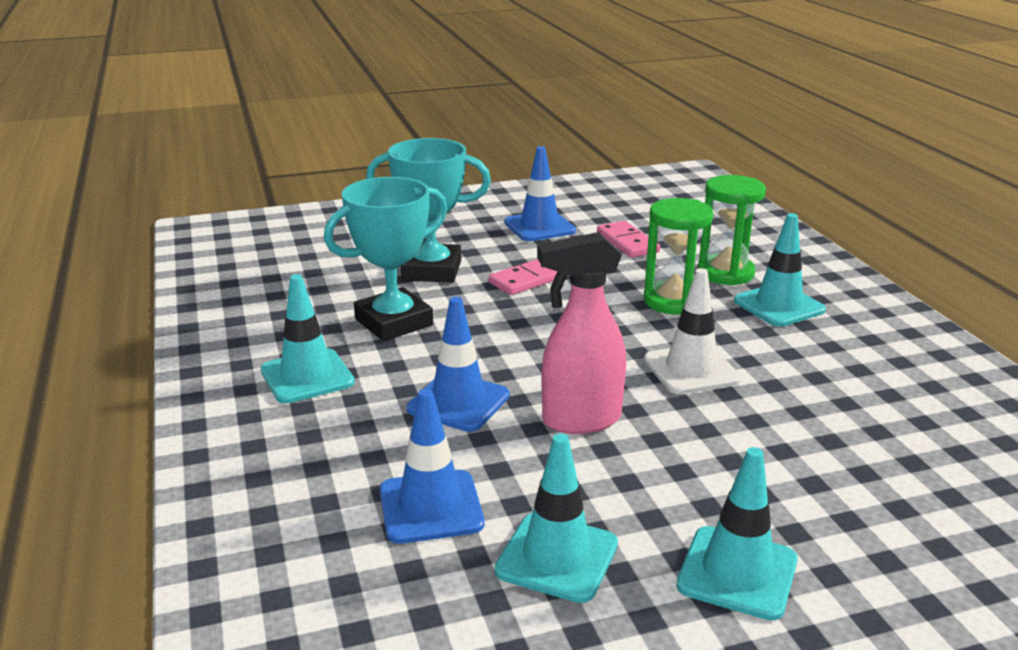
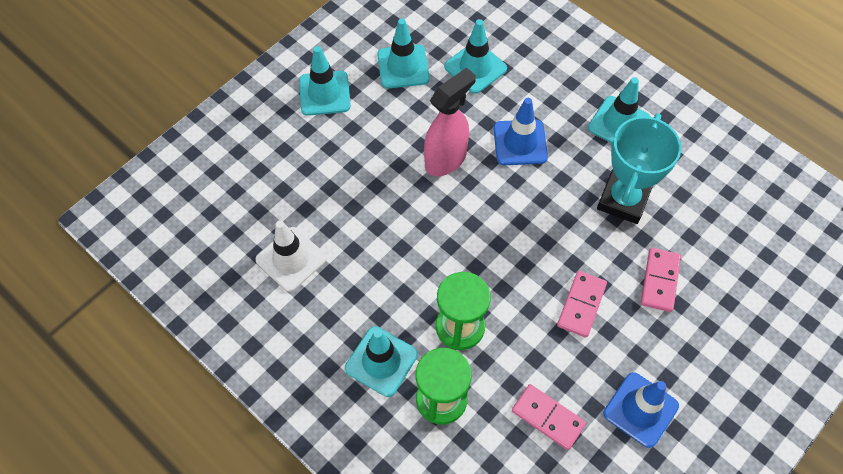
camera: 150 degrees right, 35 degrees up
turquoise trophy [366,138,491,283] -> pink domino [641,248,681,312]
blue traffic cone [380,389,484,544] -> turquoise traffic cone [444,19,507,94]
white traffic cone [644,268,741,394] -> white traffic cone moved to [256,220,326,292]

